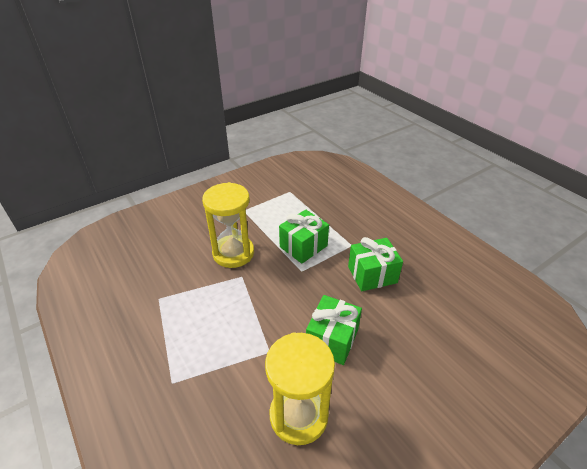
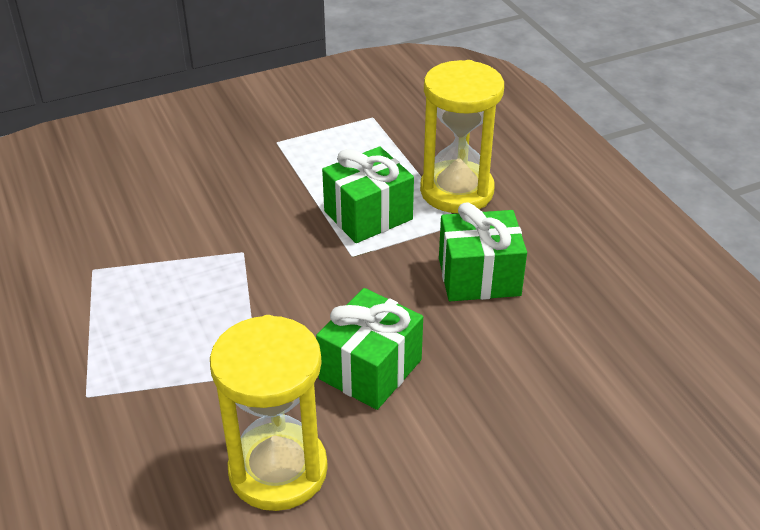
camera: 10 degrees right, 0 degrees up
yellow hourglass [202,182,254,268] -> yellow hourglass moved to [420,60,504,213]

